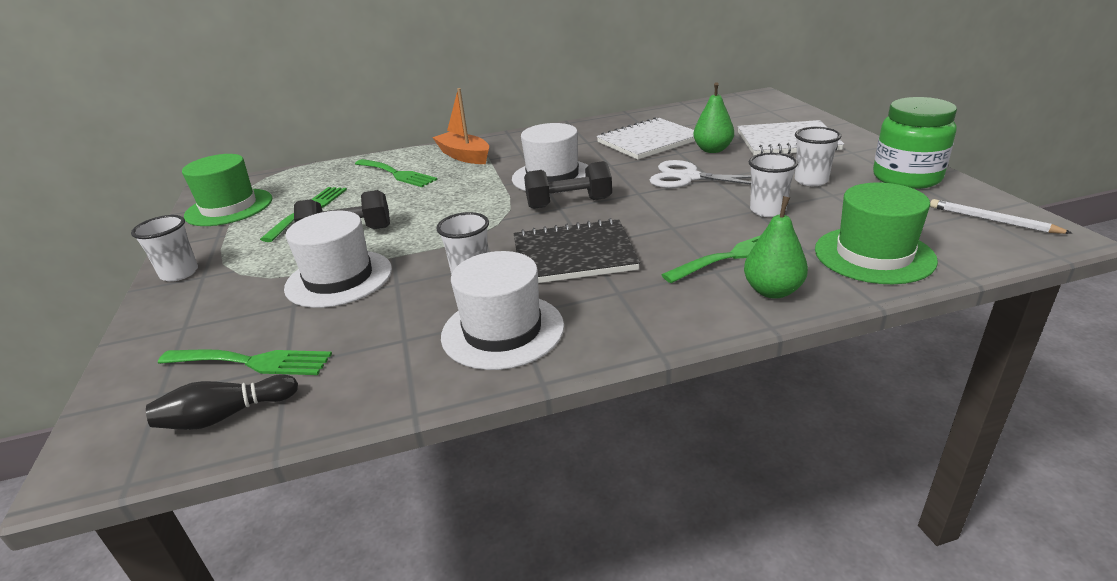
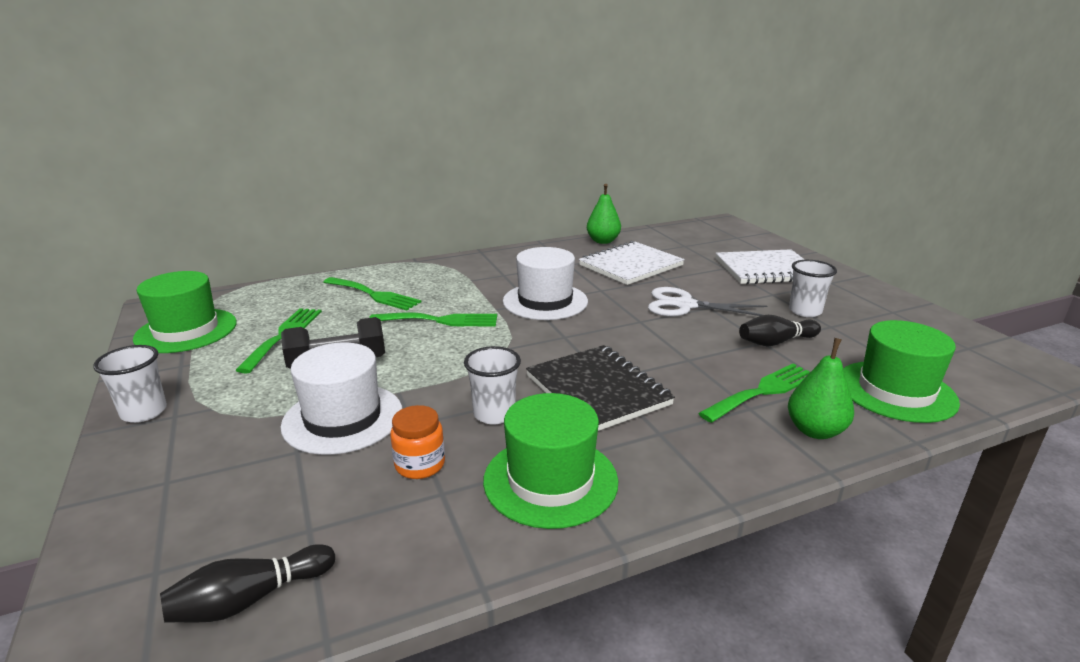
camera: 10 degrees left, 5 degrees down
green fork [158,349,332,375] -> green fork moved to [369,312,497,326]
orange boat [432,88,489,164] -> none
white hat [441,251,564,370] -> green hat [483,393,618,529]
black notebook [514,218,640,283] -> black notebook turned 75 degrees clockwise [526,345,675,431]
black dumbbell [524,161,612,209] -> none
green pear [693,82,734,153] -> green pear moved to [587,184,621,244]
white cup [749,153,798,217] -> black bowling pin [739,315,821,346]
green jar [873,97,957,189] -> none
white pencil [930,199,1072,234] -> none
none -> orange jar [390,405,445,479]

